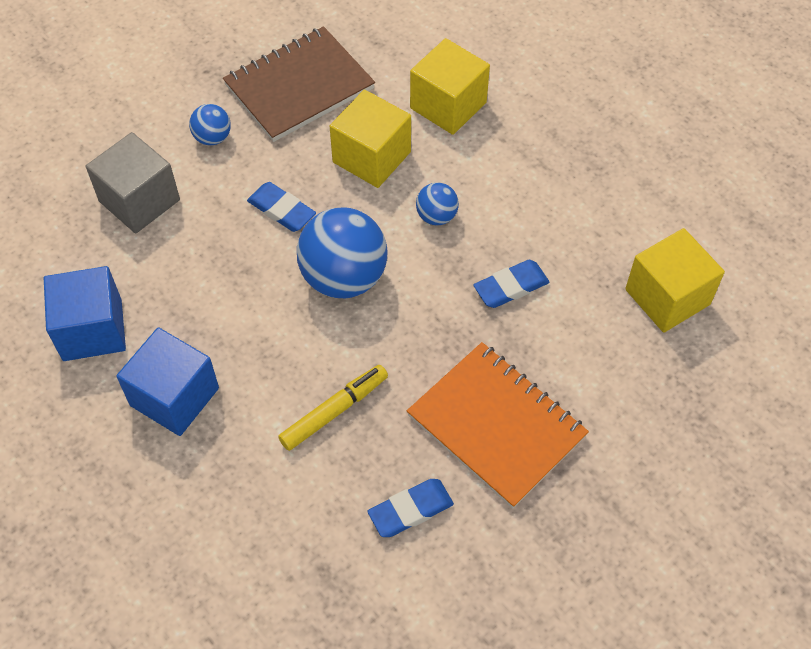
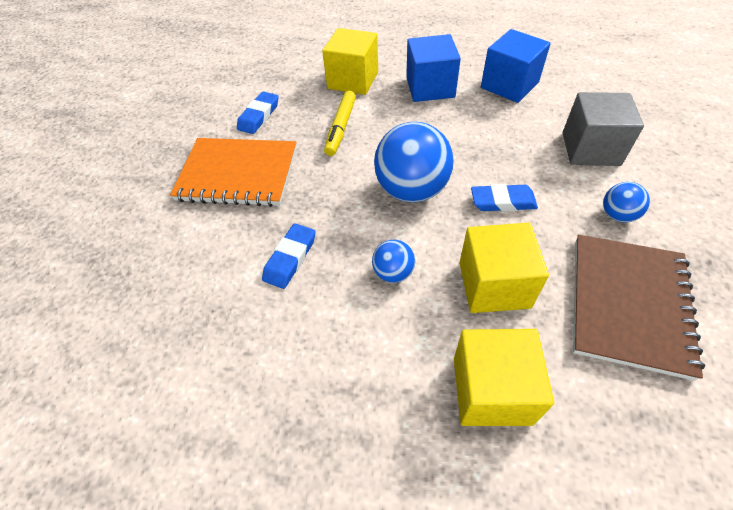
camera: 145 degrees right, 5 degrees down
yellow cube [625,228,725,333] -> yellow cube moved to [322,28,378,95]

